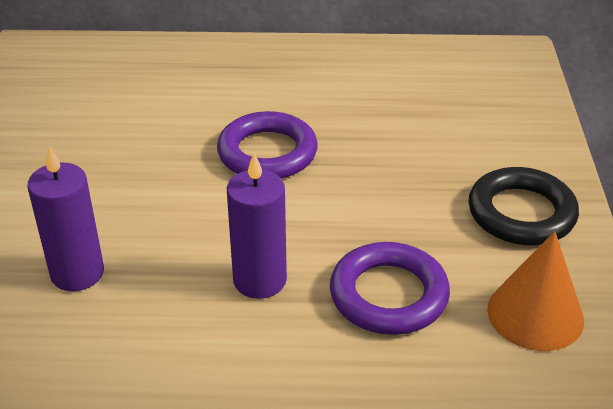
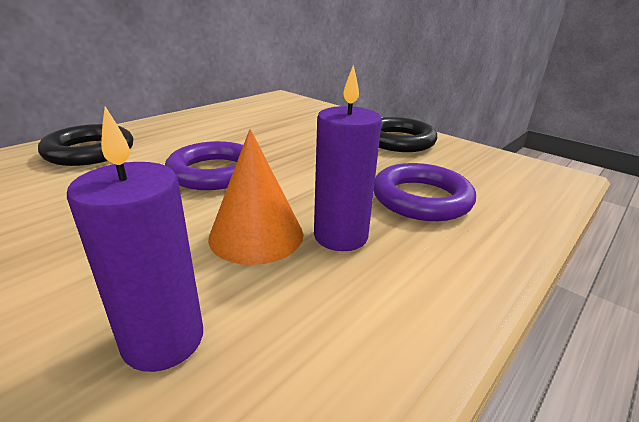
camera: 50 degrees left, 10 degrees down
orange cone [487,231,584,351] -> orange cone moved to [208,129,303,265]
none -> black ring [38,124,133,166]

